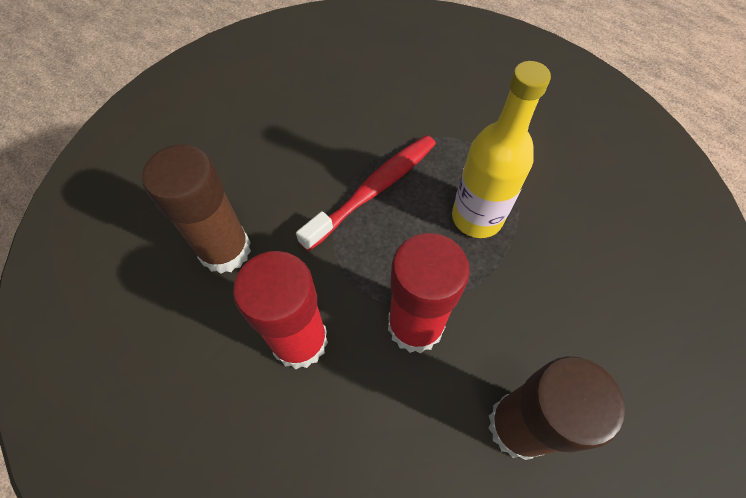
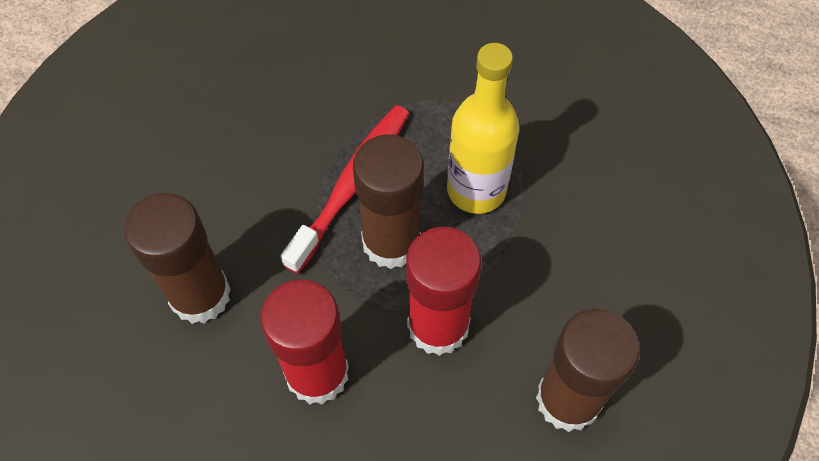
camera: 15 degrees left, 0 degrees up
none -> brown glue stick [353,134,424,269]

